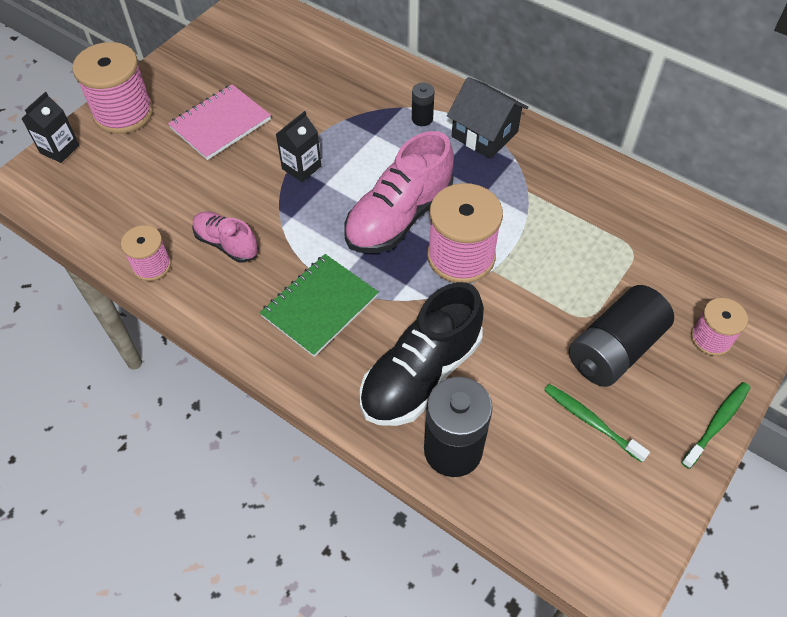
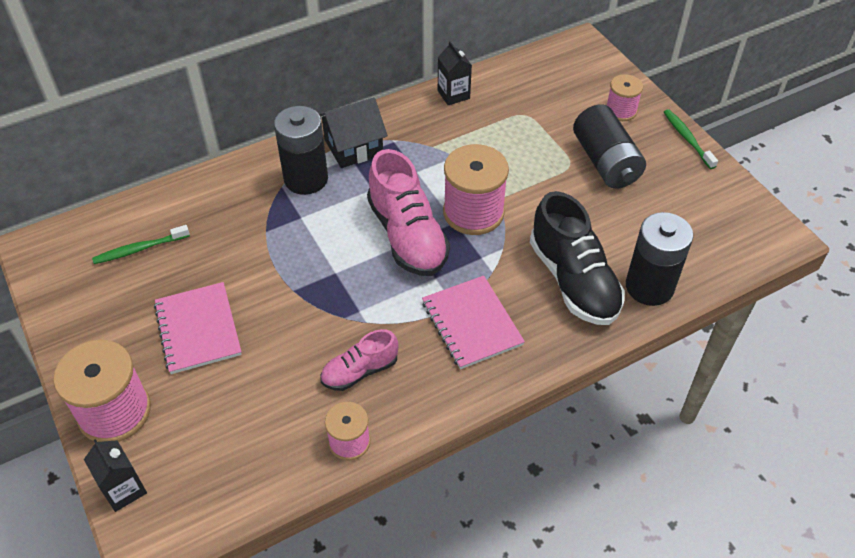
camera: 65 degrees left, 5 degrees down
green notebook [260,254,379,357] -> pink notebook [422,276,525,369]
black carton [276,111,321,182] -> black carton moved to [438,41,472,105]
black battery [412,83,435,126] -> black battery [274,106,328,195], size x2.08
green toothbrush [544,384,650,463] -> green toothbrush moved to [92,225,190,264]

